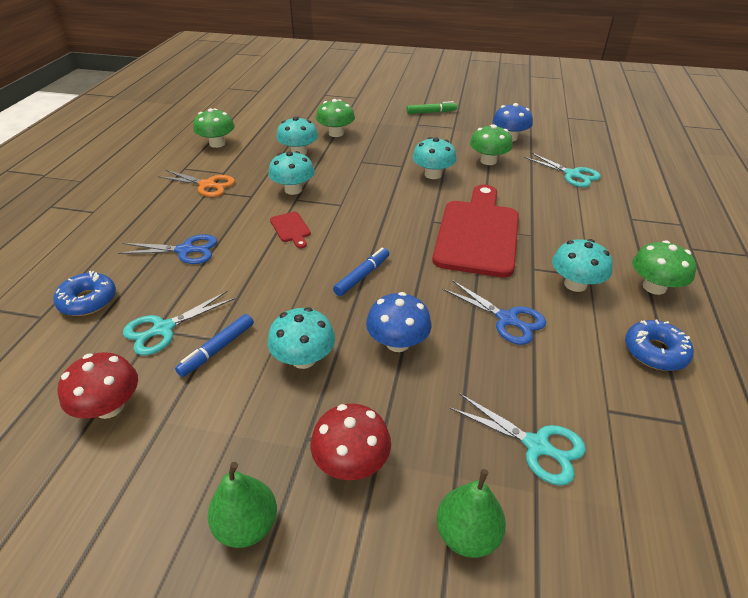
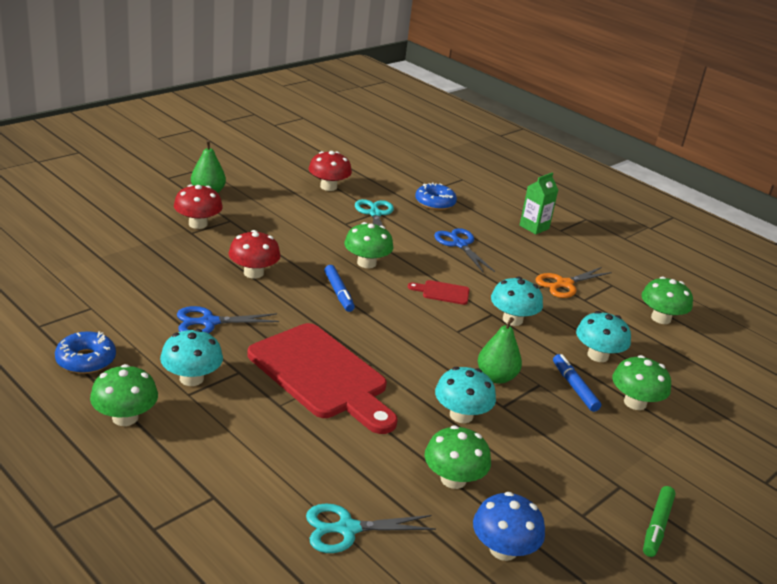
camera: 120 degrees right, 10 degrees down
blue scissors [118,234,217,264] -> blue scissors turned 120 degrees clockwise [434,228,495,273]
blue marker [175,314,254,377] -> blue marker moved to [553,354,601,412]
turquoise mushroom [268,307,335,369] -> none
blue mushroom [366,292,432,352] -> red mushroom [229,230,281,279]
green pear [436,469,506,558] -> green pear moved to [478,317,522,384]
turquoise scissors [450,393,586,486] -> none
none -> green mushroom [344,222,394,268]
none -> green carton [520,173,558,234]

